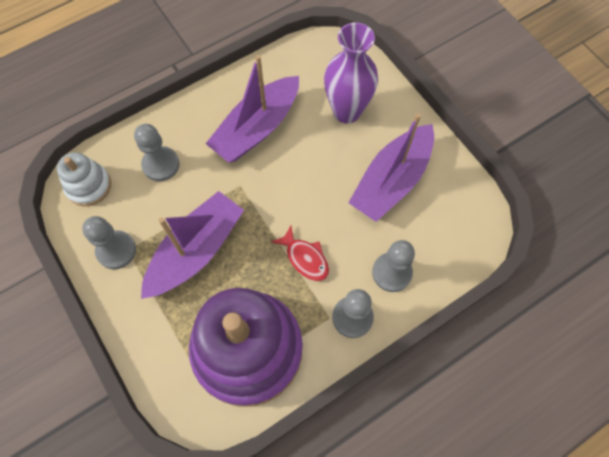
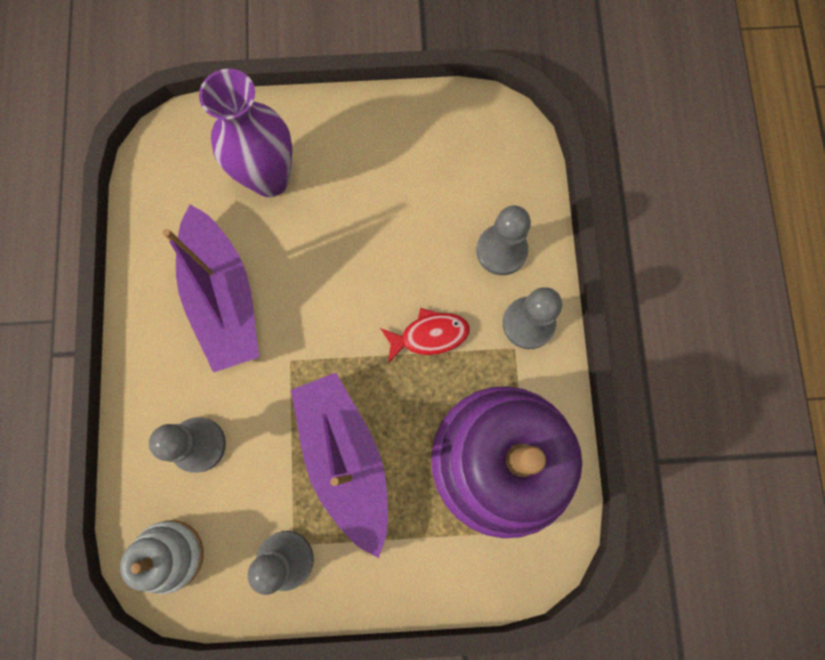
camera: 60 degrees left, 10 degrees up
purple boat [348,113,434,222] -> none

